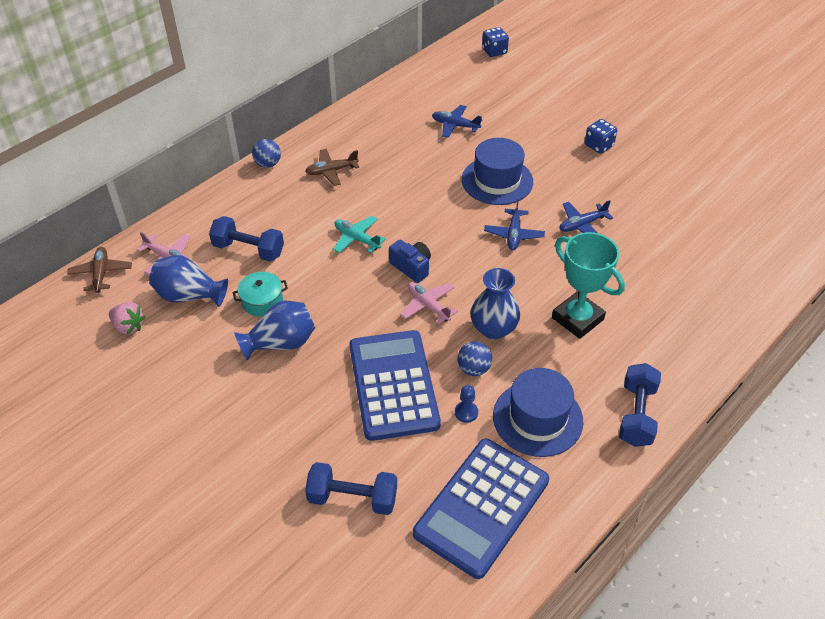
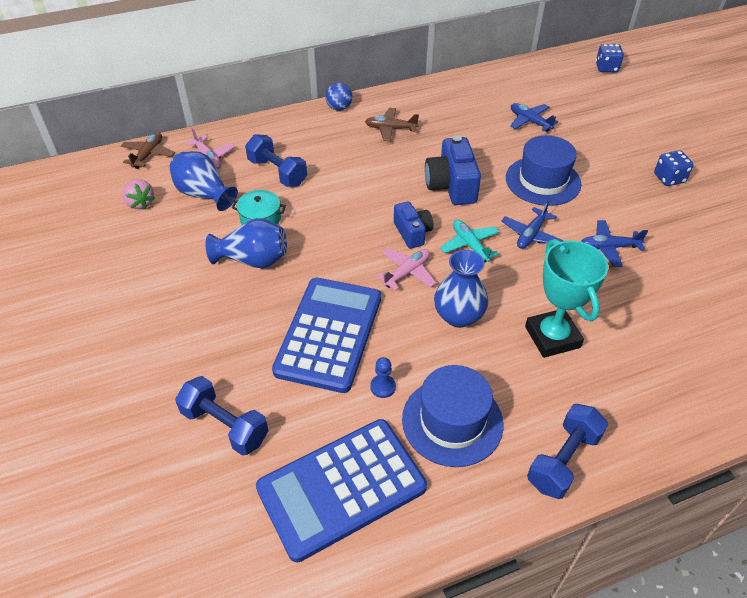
camera: 25 degrees right, 0 degrees up
turquoise plane [333,216,386,253] -> turquoise plane moved to [440,220,500,262]
pink plane [400,282,458,324] -> pink plane turned 60 degrees clockwise [376,248,436,291]
blue ball [457,341,492,376] -> none
none -> blue camera [425,135,481,205]

